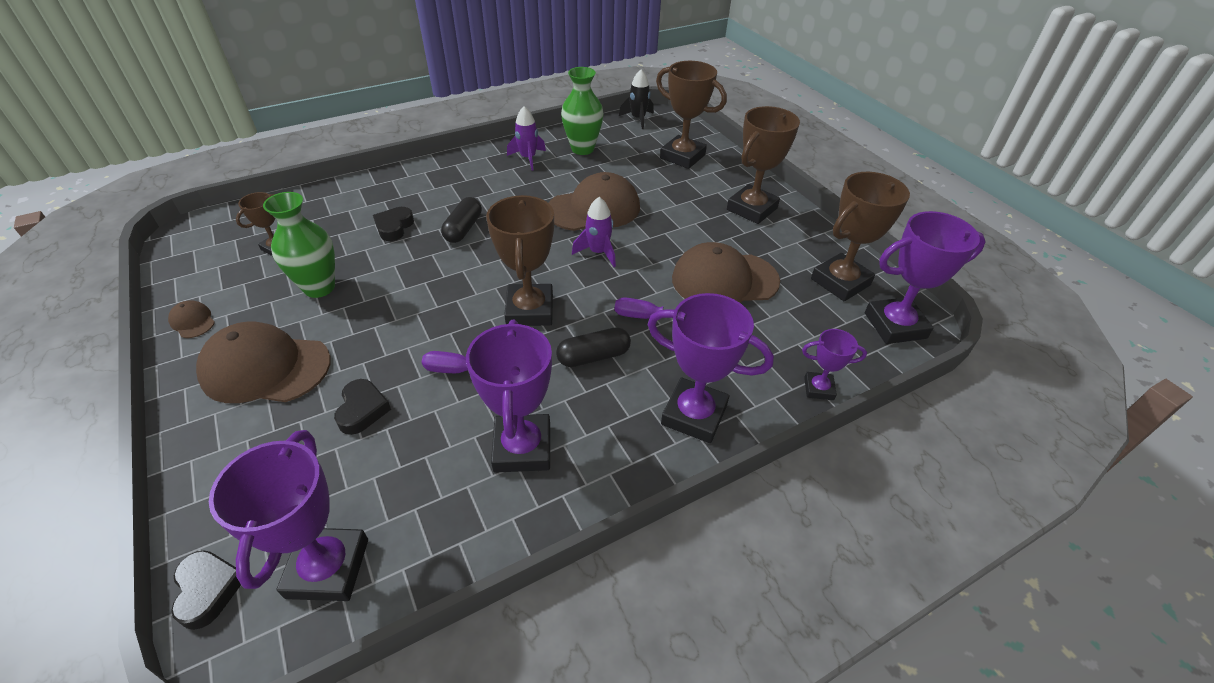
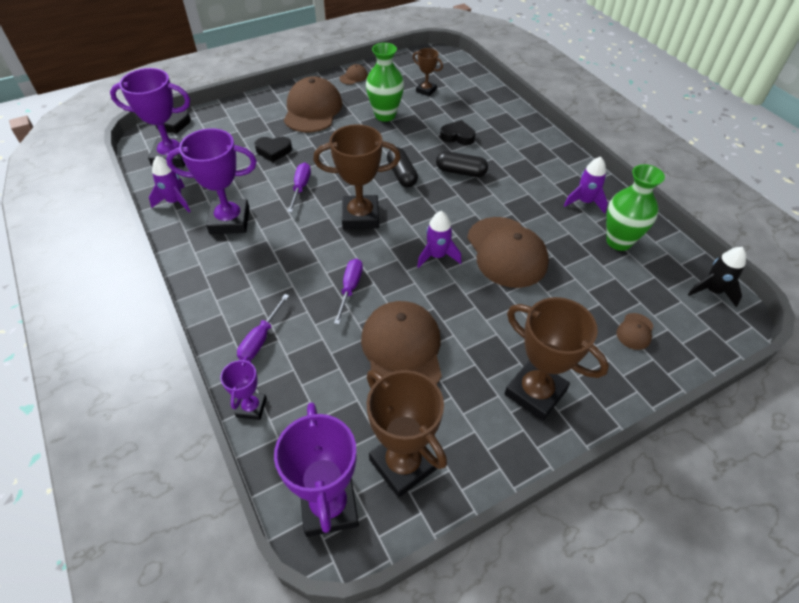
camera: 90 degrees right, 5 degrees up
black capsule [556,327,631,367] -> black capsule moved to [387,147,418,188]
purple trophy [647,293,774,443] -> none
brown trophy [656,61,727,169] -> brown cap [616,313,654,350]
none -> purple rocket [149,156,191,212]
none -> purple screwdriver [237,294,289,360]

